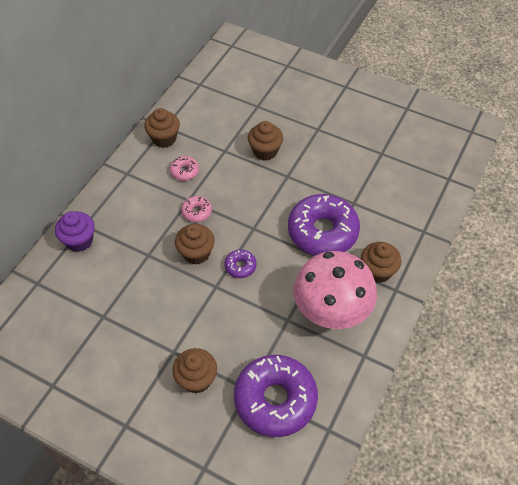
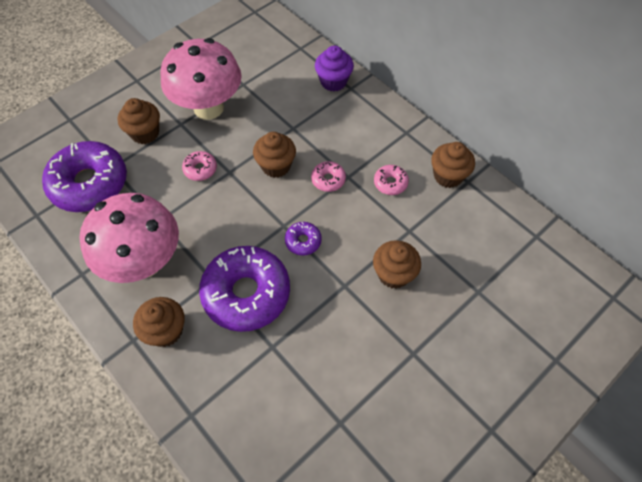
camera: 110 degrees right, 5 degrees up
purple donut [224,249,257,278] -> purple donut moved to [285,222,322,256]
none -> pink mushroom [160,38,242,120]
none -> pink donut [182,151,217,181]

